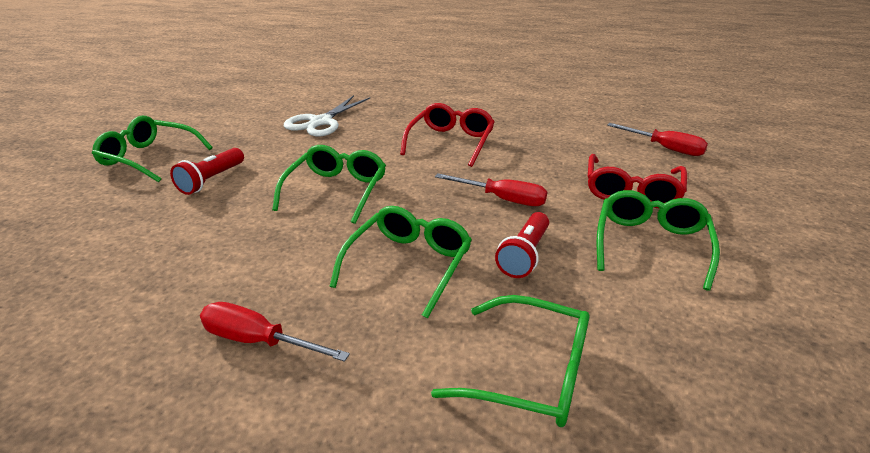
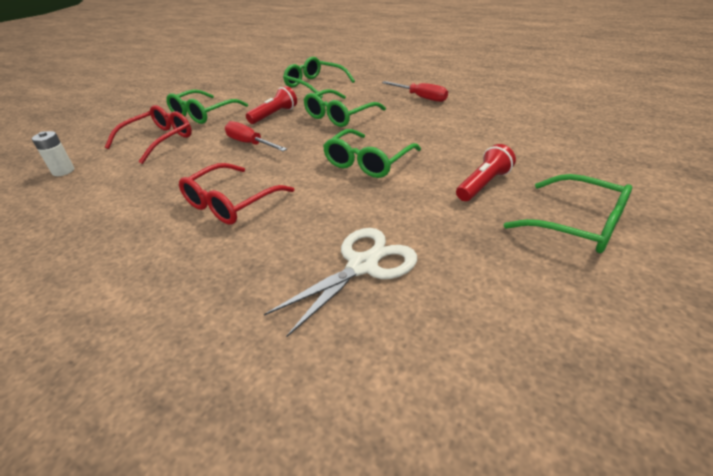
camera: 160 degrees left, 5 degrees up
red screwdriver [607,123,708,156] -> white battery [32,131,74,176]

